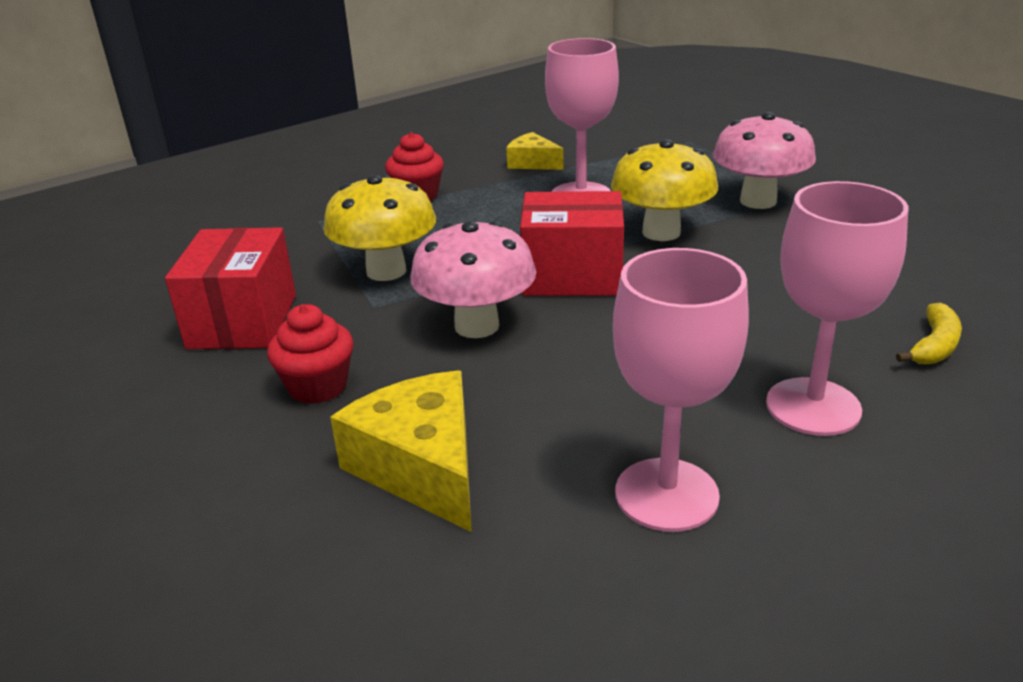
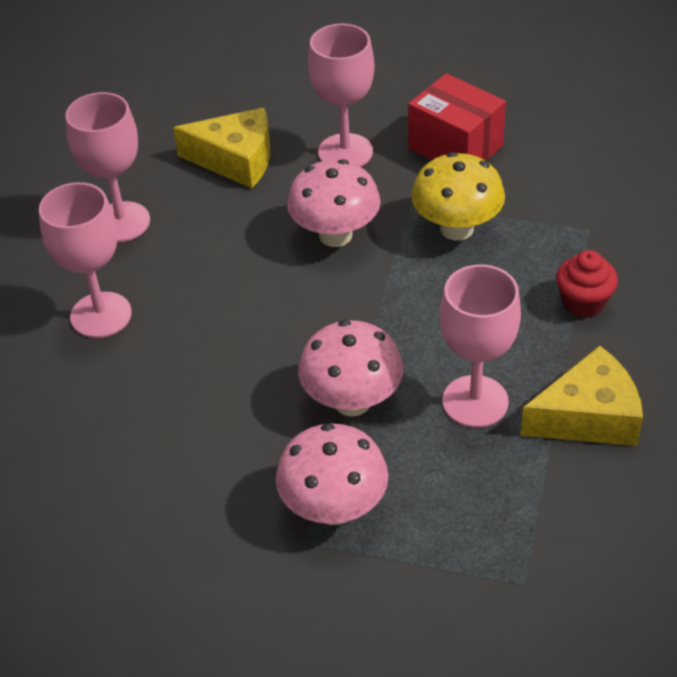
camera: 130 degrees right, 15 degrees up
red cupcake [267,304,354,404] -> pink goblet [308,24,374,167]
yellow cheese [506,132,563,170] -> yellow cheese [520,346,643,446], size x1.69
red box [520,191,624,296] -> none
yellow mushroom [611,139,718,241] -> pink mushroom [298,320,403,417]
yellow banana [896,303,962,365] -> none

